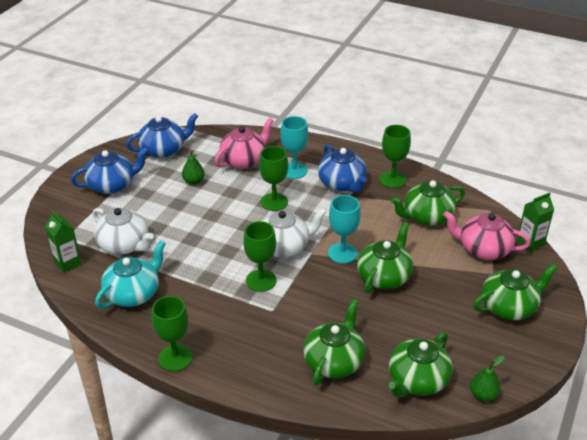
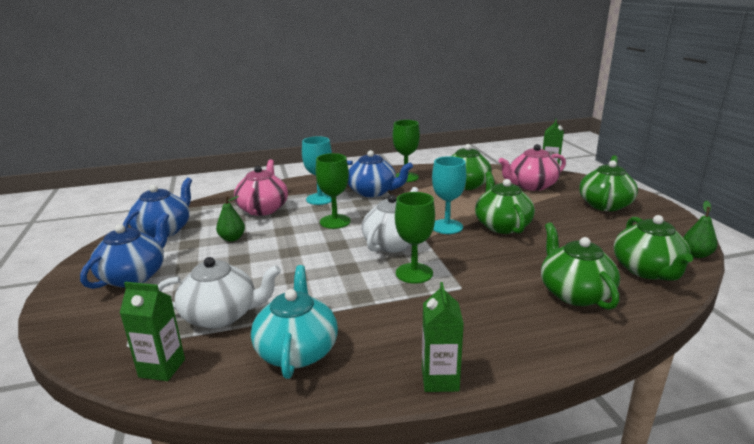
camera: 40 degrees left, 15 degrees down
green goblet [152,296,192,371] -> green carton [422,282,464,392]

